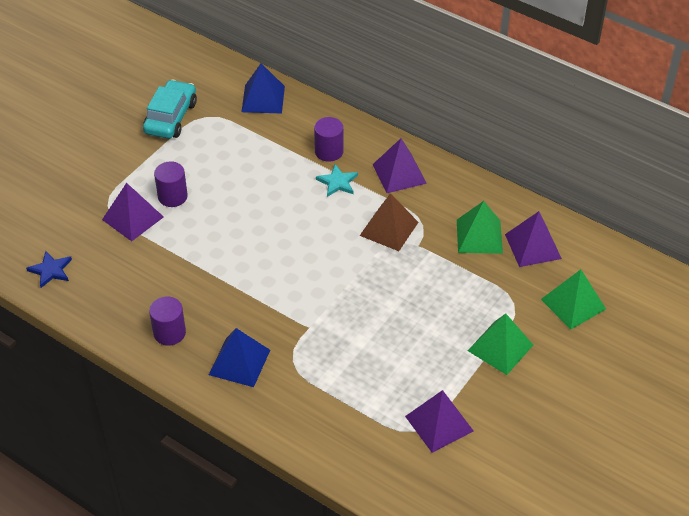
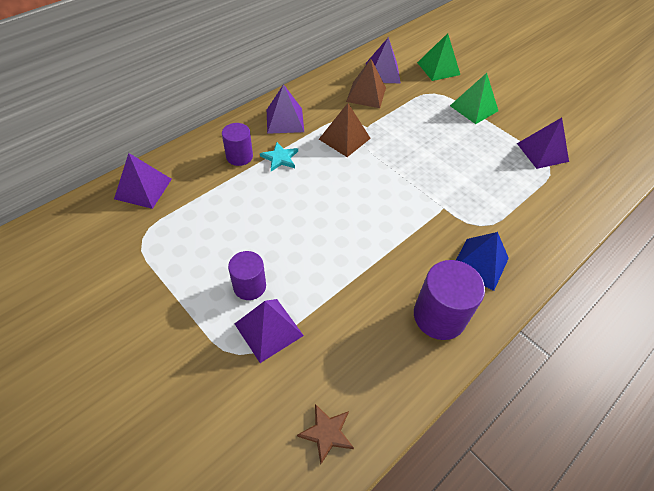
camera: 80 degrees left, 5 degrees up
blue star [26,251,72,288] -> brown star [297,404,354,464]
turquoise car [143,80,197,139] -> none
purple cylinder [149,296,186,346] -> purple cylinder [414,260,485,340], size x1.57
blue pyramid [242,63,285,114] -> purple pyramid [114,153,172,209]
green pyramid [457,201,503,254] -> brown pyramid [346,59,386,108]

